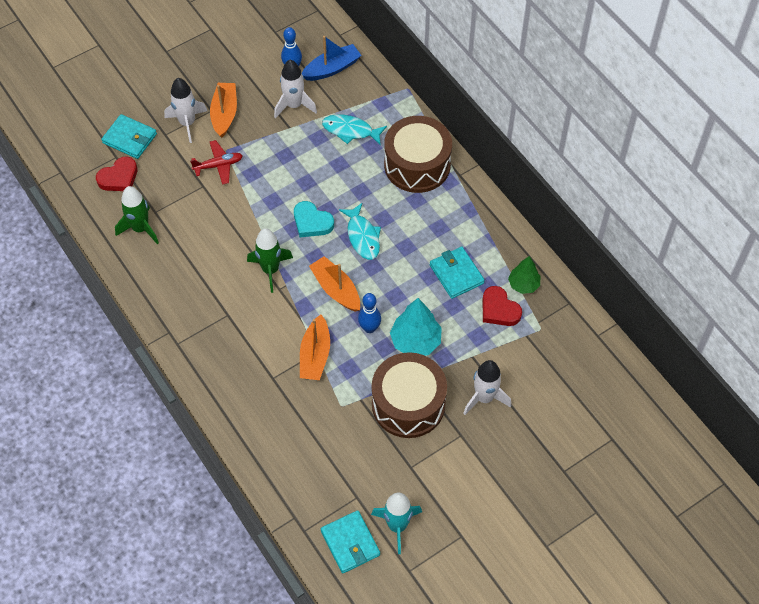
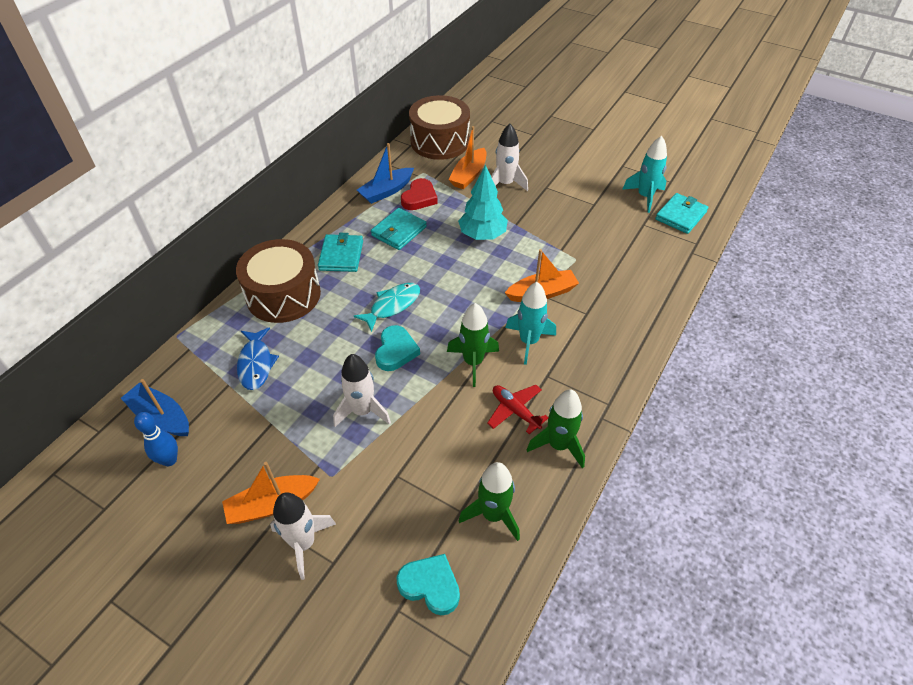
camera: 115 degrees left, 10 degrees down
red heart [96,157,137,191] -> turquoise heart [397,554,460,615]
turquoise wallet [101,114,157,159] -> turquoise wallet moved to [318,233,363,272]
red plane [190,140,243,185] -> red plane moved to [487,385,548,434]
white rocket [274,60,317,118] -> white rocket moved to [333,354,391,427]
orange boat [309,256,360,312] -> orange boat moved to [448,126,486,189]
turquoise fish [322,114,387,146] -> blue fish [237,327,279,390]
blue bowling pin [358,293,381,333] -> none
brown drum [372,352,447,438] -> brown drum moved to [409,95,470,160]
green tree [508,256,540,294] -> blue boat [357,143,414,204]
none -> turquoise rocket [505,282,556,365]
none -> green rocket [527,389,585,468]

